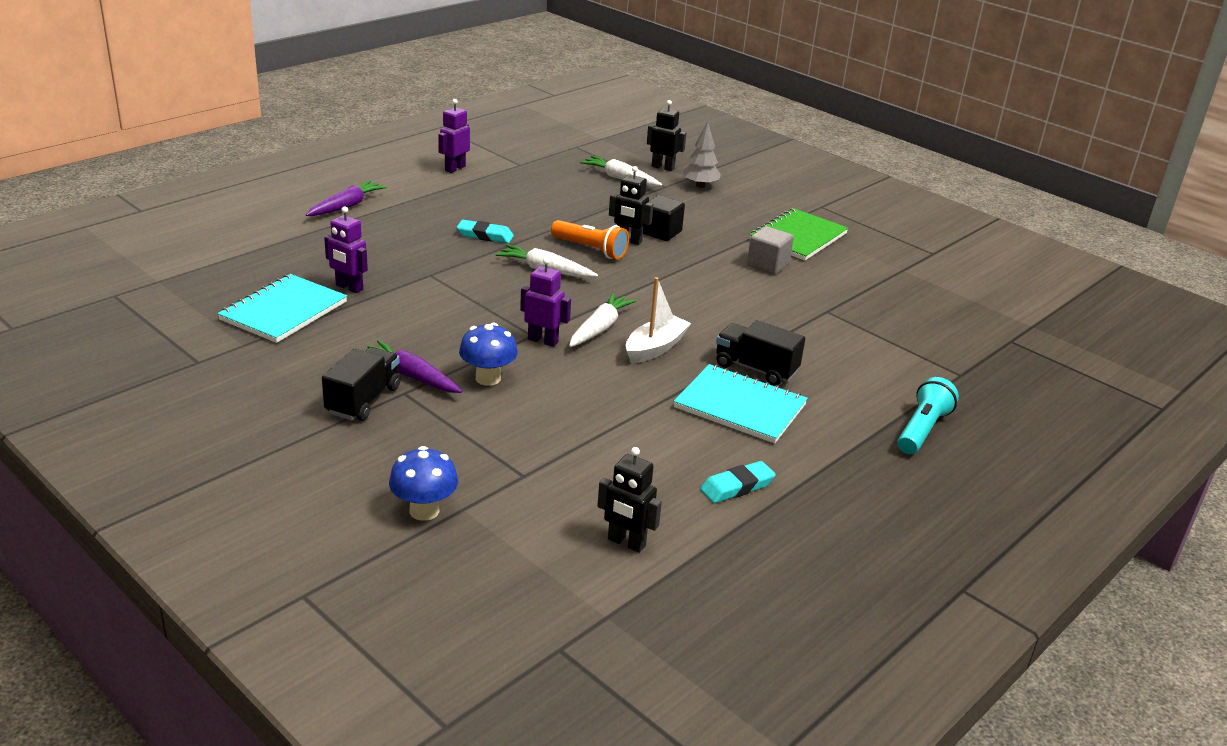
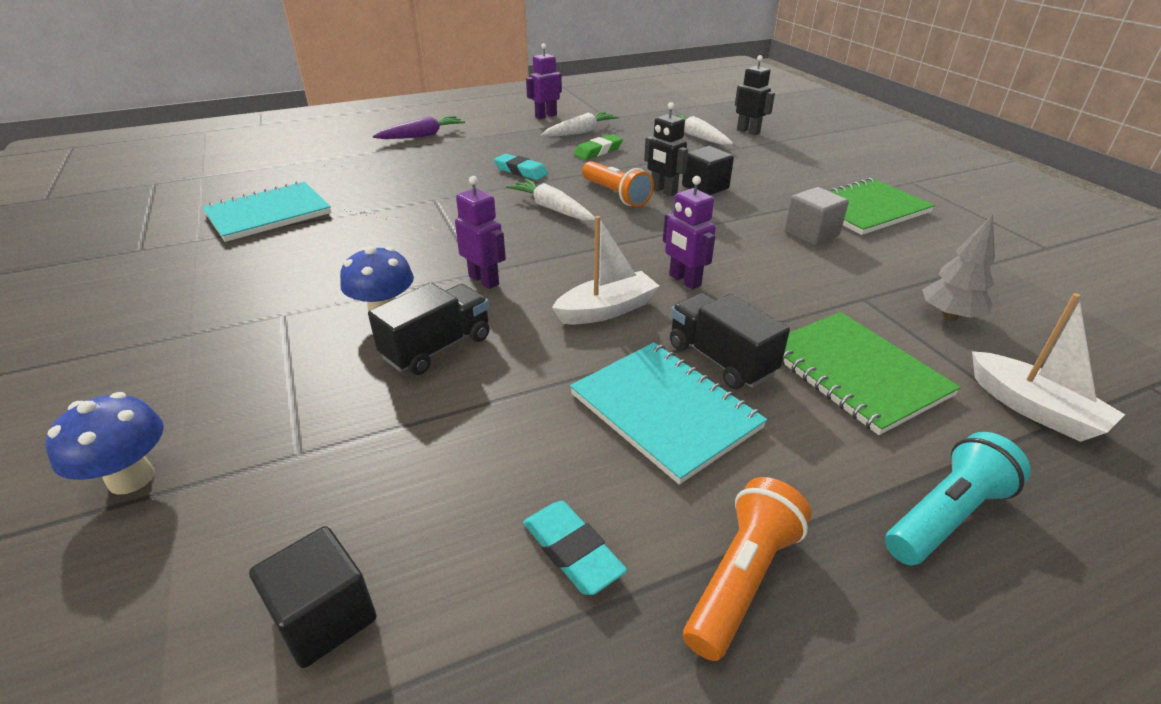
camera: 25 degrees right, 5 degrees up
black truck [322,347,400,421] -> black truck moved to [368,283,490,375]
purple robot [324,206,368,293] -> purple robot moved to [663,176,716,290]
purple carrot [368,340,462,393] -> none
white carrot [569,293,637,347] -> white carrot moved to [541,112,619,137]
black robot [597,447,662,553] -> black cube [249,526,376,668]
grey tree [683,122,721,188] -> grey tree moved to [922,214,995,320]
turquoise eraser [700,461,776,503] -> turquoise eraser turned 60 degrees clockwise [523,501,627,595]
none -> green eraser [574,134,623,160]
none -> orange flashlight [683,477,812,661]
none -> green notebook [782,312,961,435]
none -> white boat [972,293,1125,442]

